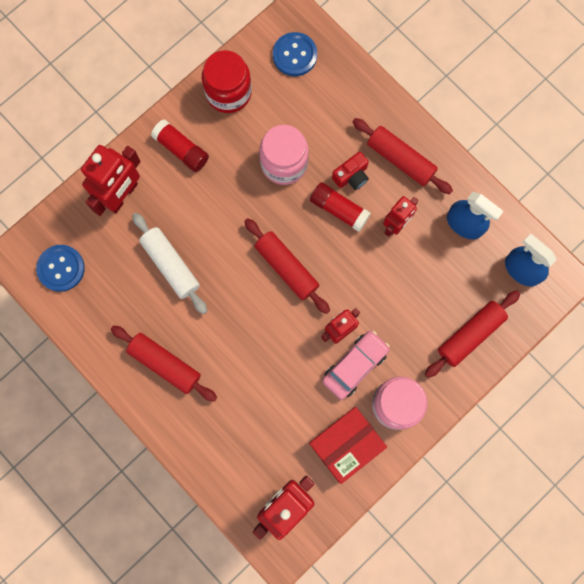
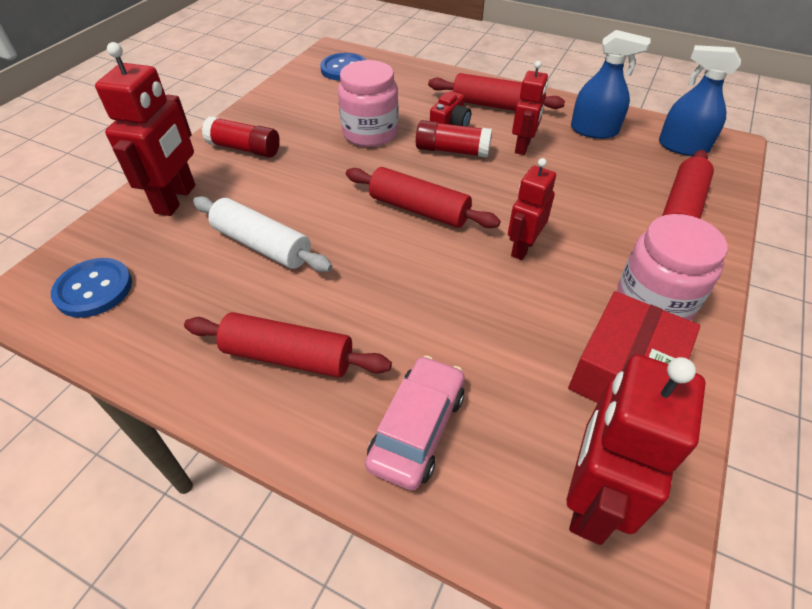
camera: 20 degrees left, 30 degrees down
red jar [202,50,252,113] -> none
pink car [322,330,390,400] -> pink car moved to [365,355,465,491]

